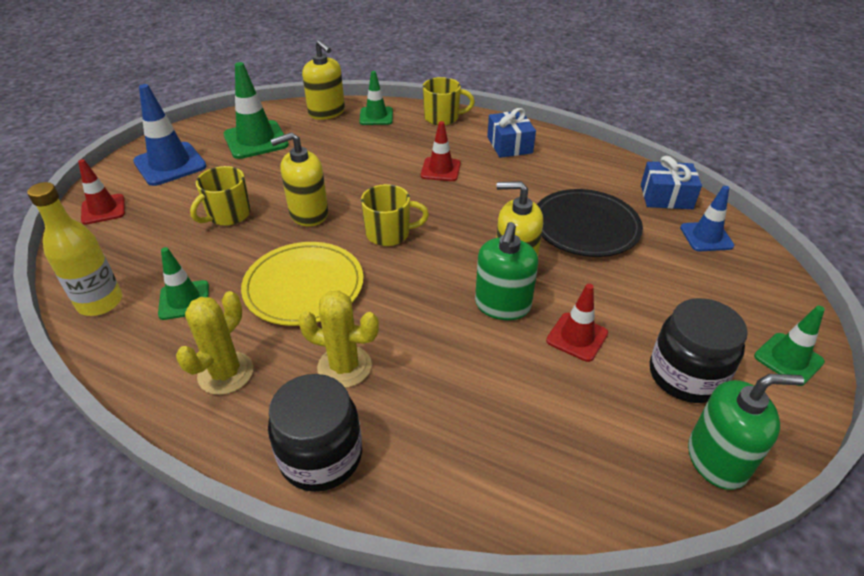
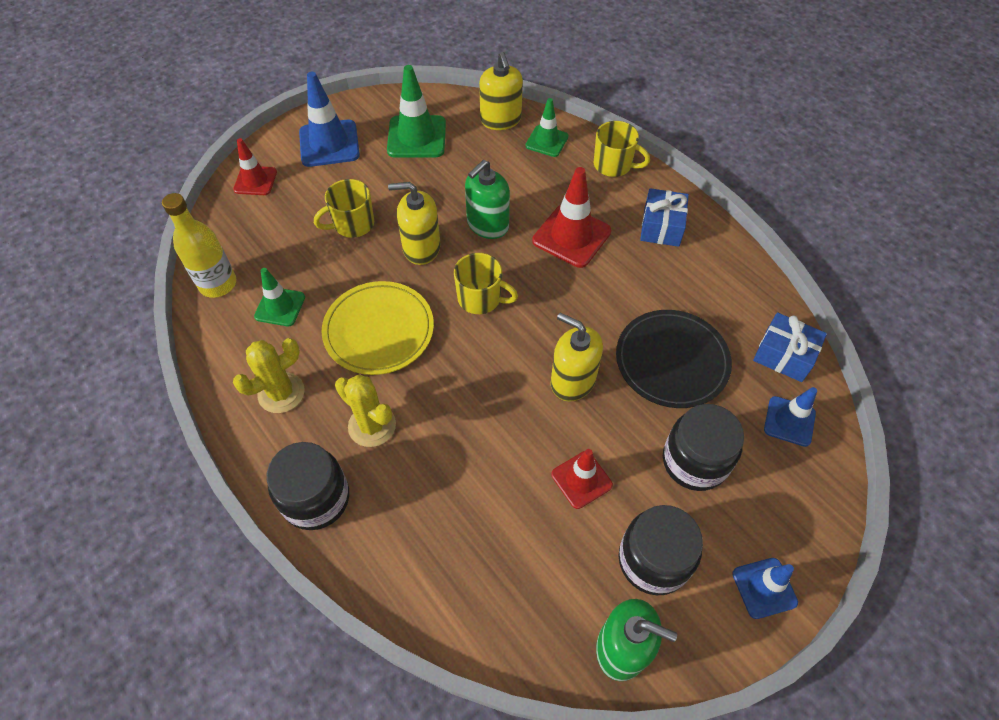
camera: 25 degrees right, 15 degrees up
red traffic cone [421,121,461,181] -> red traffic cone [532,167,611,268], size x1.60
green soap dispenser [475,222,538,320] -> green soap dispenser moved to [465,160,510,239]
green traffic cone [754,306,825,386] -> blue traffic cone [732,558,798,619]
none -> black jar [663,404,744,491]

